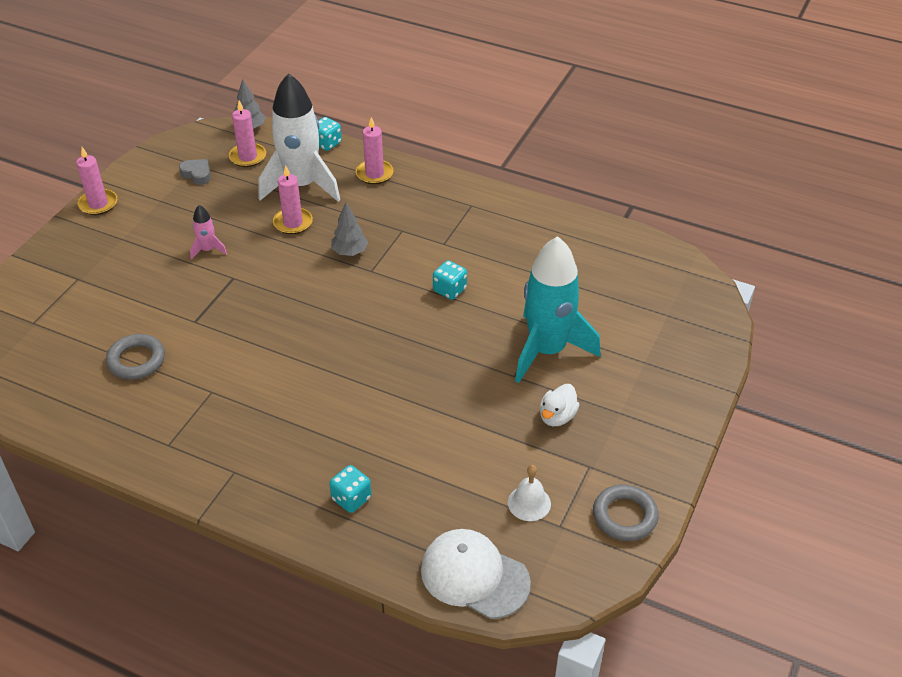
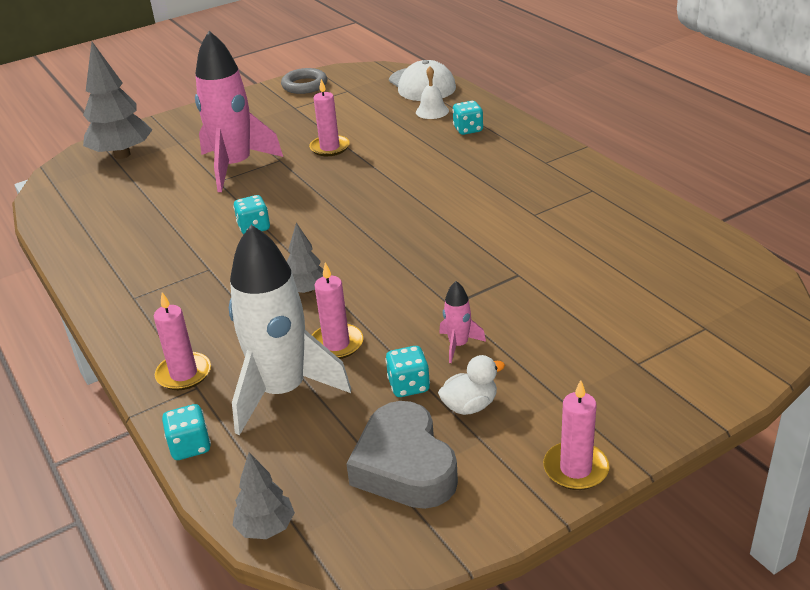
camera: 145 degrees left, 10 degrees down
grey ring [106,334,165,380] -> none
grey heart [179,159,211,185] -> grey heart [346,401,458,509], size x2.10
pink candle [229,101,266,167] -> pink candle moved to [309,79,350,156]
white bell [508,465,551,521] -> white bell moved to [416,66,449,119]
turquoise rocket [515,236,601,383] -> pink rocket [195,31,283,192]
white duck [540,384,579,426] -> white duck moved to [438,355,505,415]
none -> grey tree [83,42,152,159]
none -> turquoise dice [385,346,430,397]

